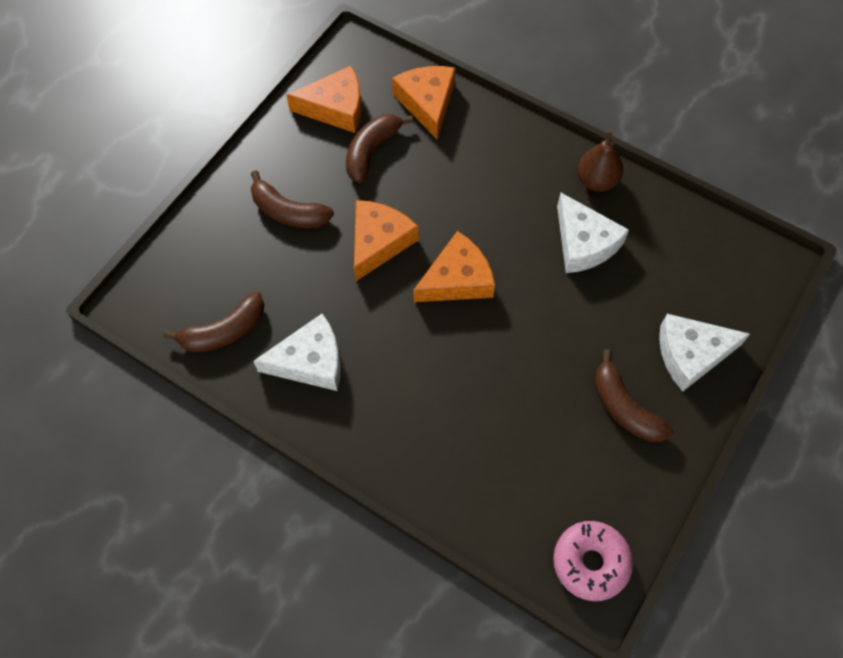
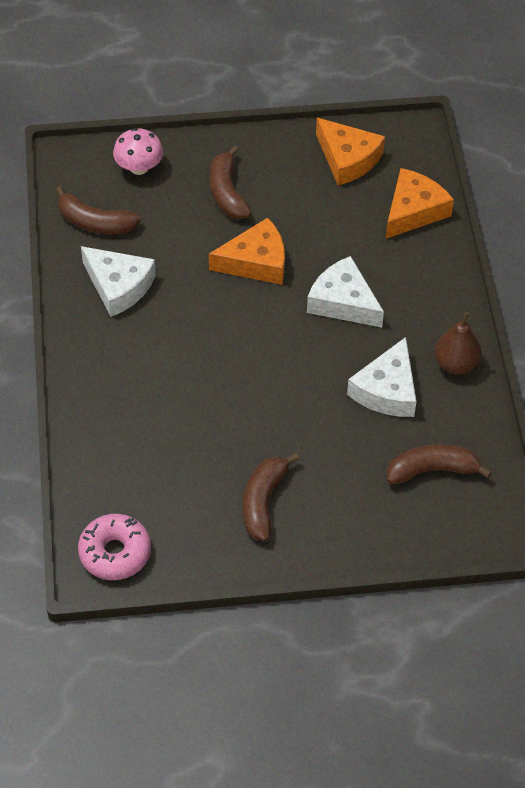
camera: 50 degrees right, 10 degrees down
brown banana [346,114,413,183] -> brown banana moved to [387,444,492,484]
orange cheese [414,231,495,302] -> none
white cheese [659,314,750,392] -> white cheese moved to [307,256,384,328]
none -> pink mushroom [113,128,163,175]

